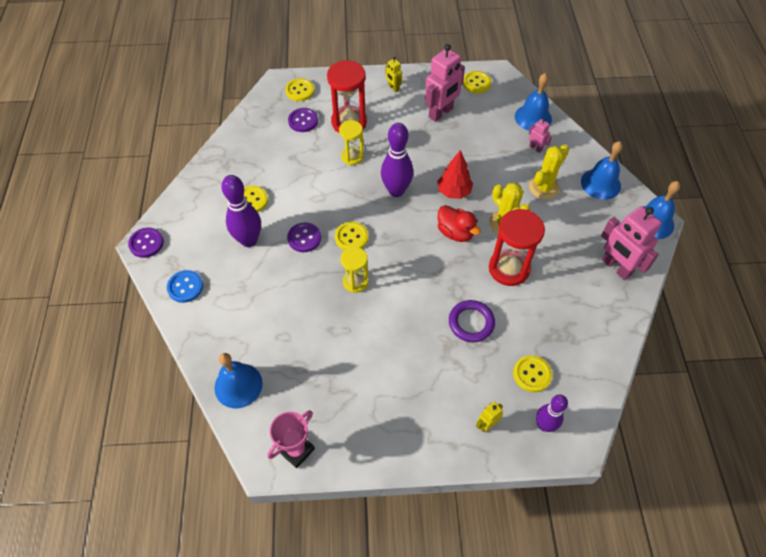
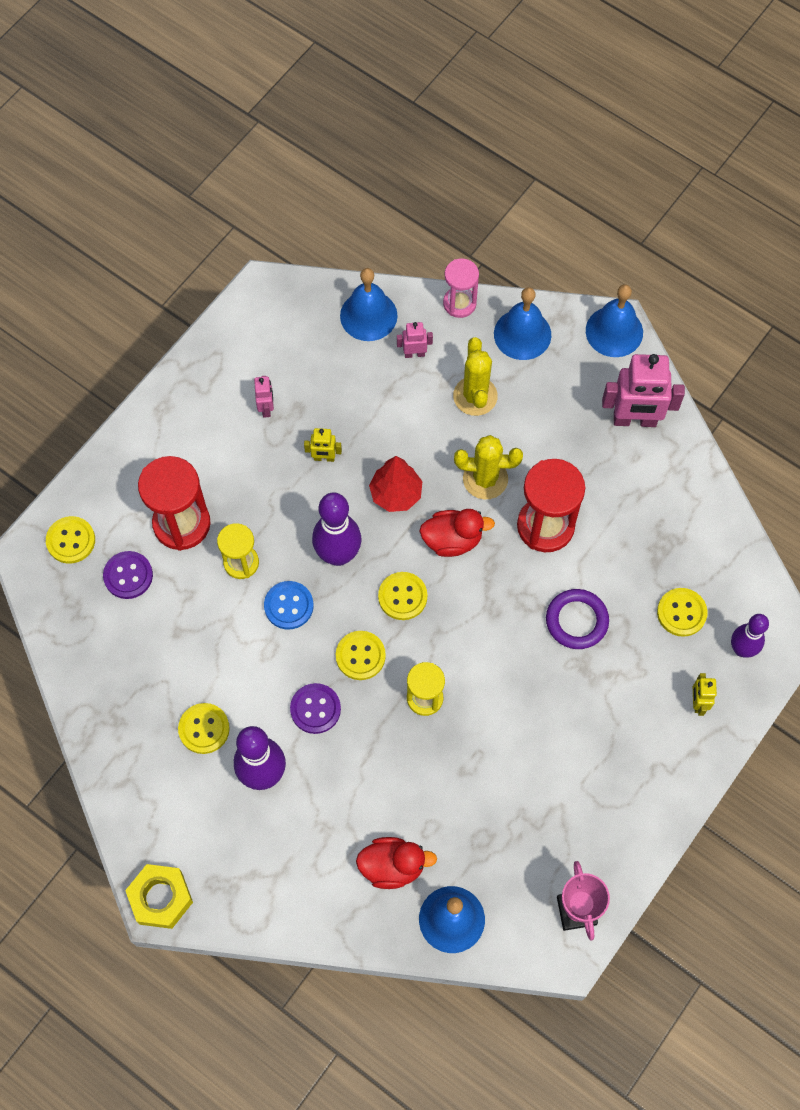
camera: 50 degrees left, 10 degrees up
purple button [128,228,164,258] -> yellow nut [125,864,193,929]
blue button [167,270,203,303] -> blue button moved to [264,581,314,630]
yellow robot [385,57,402,93] -> yellow robot moved to [304,428,342,462]
pink robot [425,44,465,122] -> pink robot [254,376,274,418], size x0.48
yellow button [463,71,491,94] -> yellow button moved to [378,572,428,620]
none -> red duck [356,837,437,889]
none -> pink hourglass [443,259,479,318]

